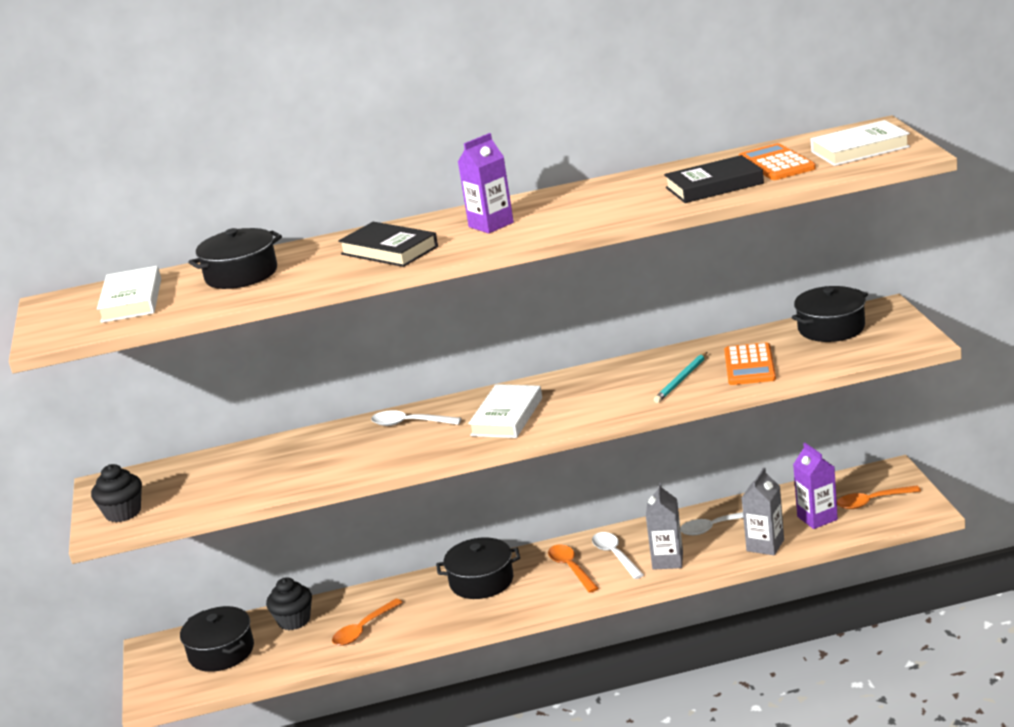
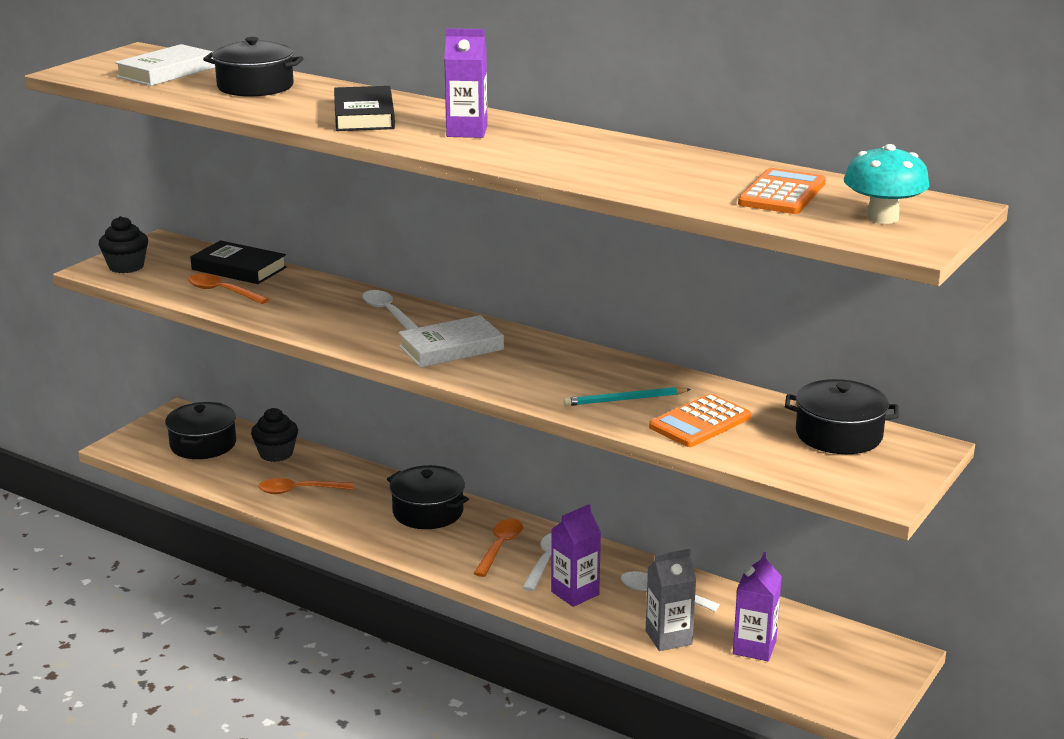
camera: 40 degrees right, 0 degrees up
grey carton [646,483,683,570] -> purple carton [551,504,601,607]
black book [664,155,764,203] -> black book moved to [190,241,287,284]
white book [810,120,910,166] -> turquoise mushroom [844,144,930,224]
orange spoon [837,485,921,509] -> orange spoon moved to [188,274,269,304]

